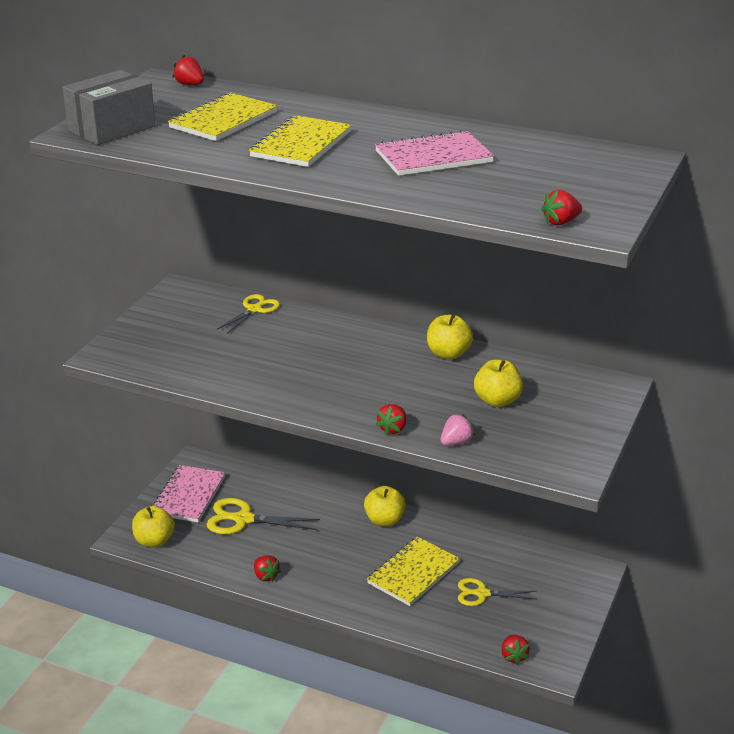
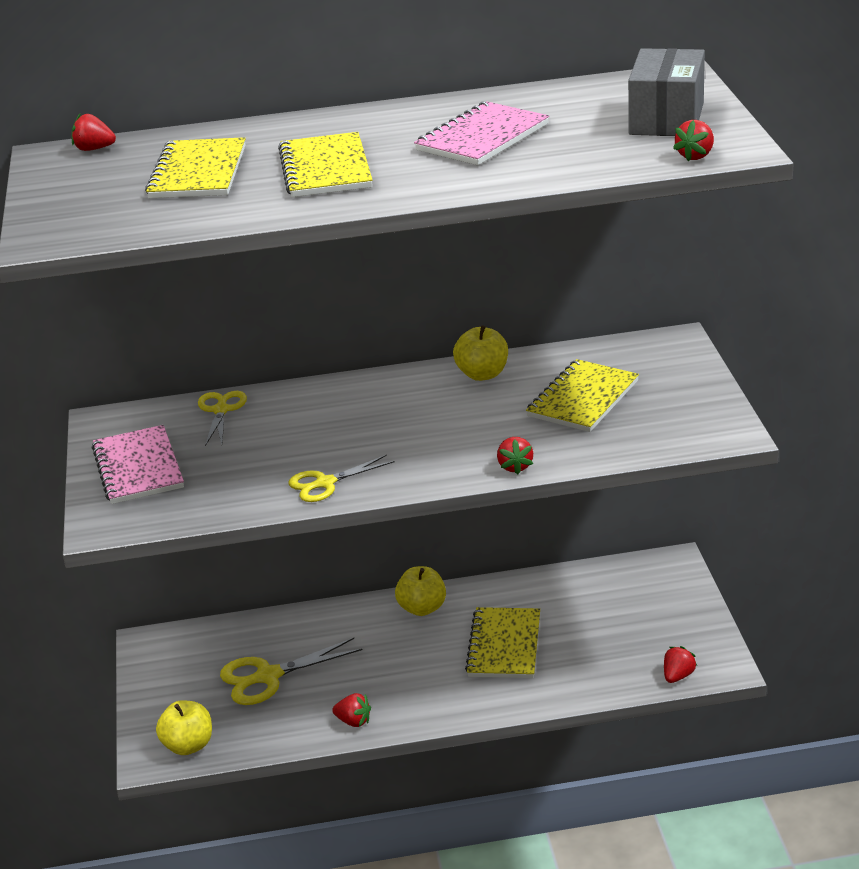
camera: 30 degrees left, 0 degrees up
grey box [62,70,155,145] -> grey box moved to [628,48,705,136]
pink notebook [152,465,226,522] -> pink notebook moved to [92,425,184,504]
pink strawberry [441,413,475,445] -> none
yellow scissors [458,578,537,606] -> yellow scissors moved to [288,455,394,502]
yellow apple [474,359,523,407] -> yellow notebook [526,359,639,432]
red strawberry [501,635,530,665] -> red strawberry turned 105 degrees counterclockwise [664,646,697,683]

